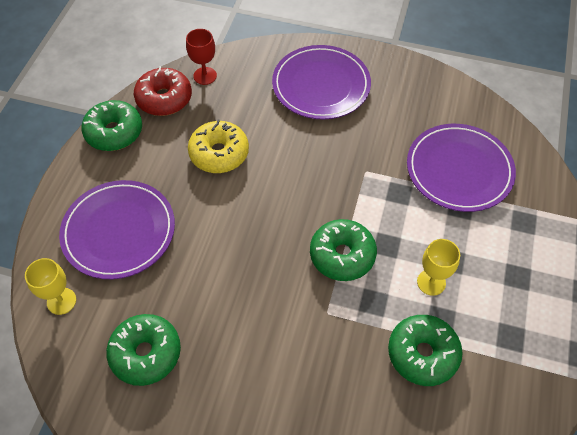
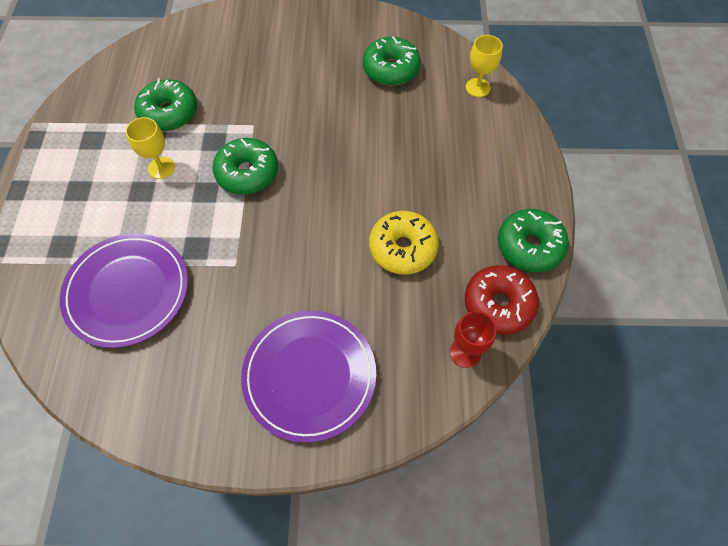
camera: 165 degrees right, 5 degrees up
purple plate [59,180,175,279] -> none

